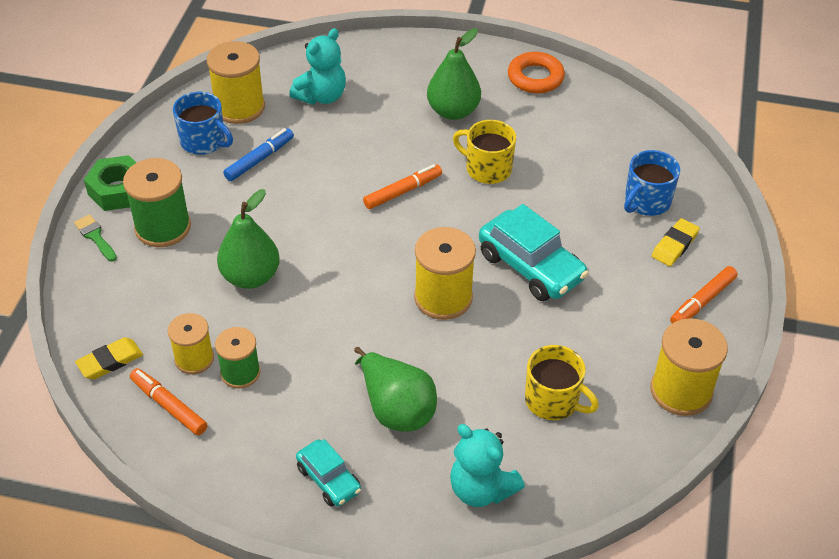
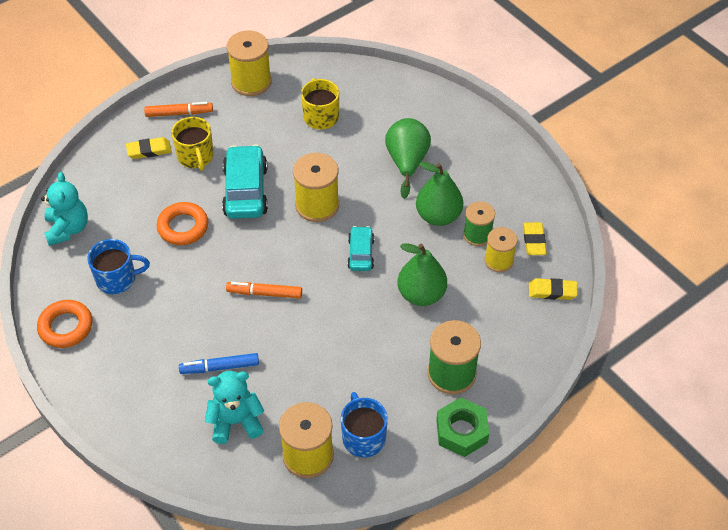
camera: 140 degrees left, 5 degrees up
green brush [74,214,117,262] -> none
orange marker [130,368,207,435] -> yellow eraser [523,222,547,255]
blue marker [223,128,294,181] -> blue marker moved to [179,353,259,374]
turquoise car [296,439,361,507] -> turquoise car moved to [347,226,374,271]
green pear [427,28,481,120] -> green pear moved to [416,162,463,226]
turquoise teddy bear [450,424,525,507] -> turquoise teddy bear moved to [41,172,88,246]
yellow mug [453,120,516,184] -> yellow mug moved to [171,117,214,171]
blue mug [624,150,680,216] -> blue mug moved to [87,239,150,294]
none -> orange ring [157,202,208,245]

